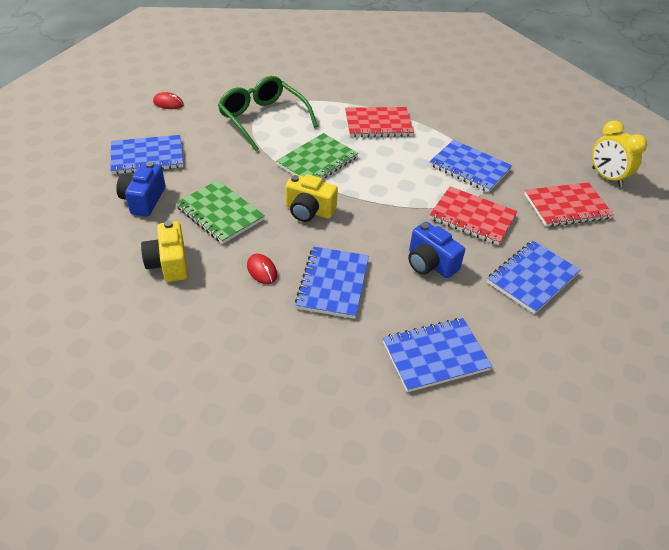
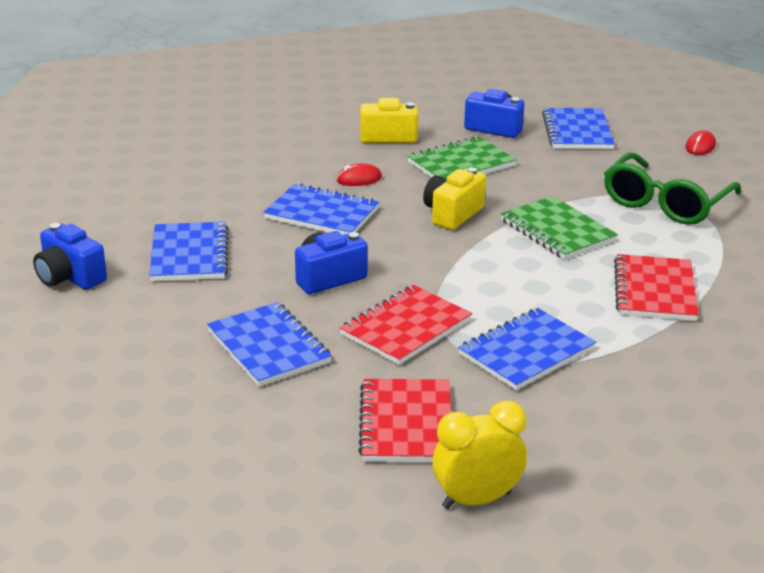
camera: 105 degrees right, 15 degrees down
green glasses [218,76,318,151] -> green glasses turned 150 degrees clockwise [604,152,741,225]
none -> blue camera [33,223,107,289]

